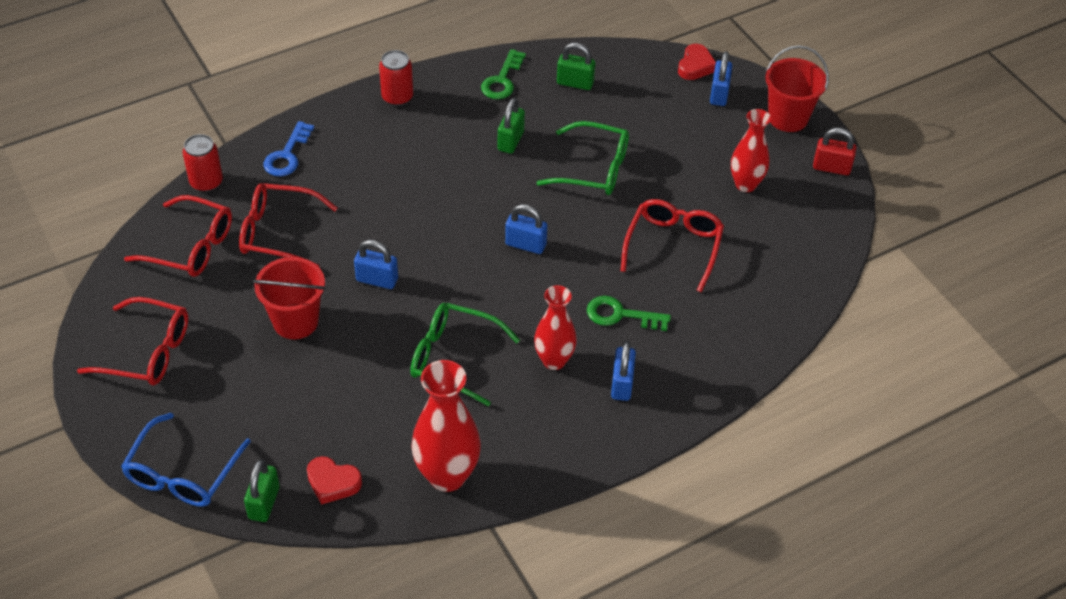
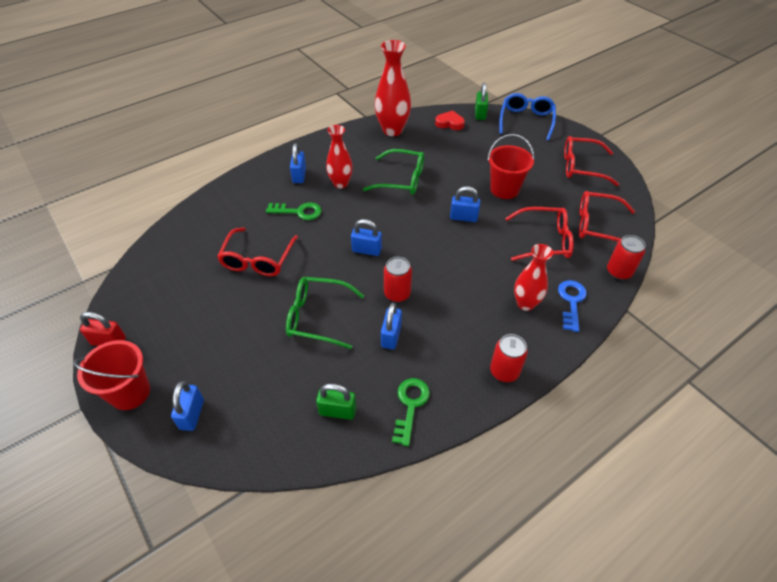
camera: 175 degrees right, 0 degrees up
green padlock [498,98,525,154] -> blue padlock [381,303,402,350]
red heart [678,44,716,80] -> none
red vase [731,109,771,192] -> red vase moved to [514,244,553,311]
none -> red can [384,257,412,302]

